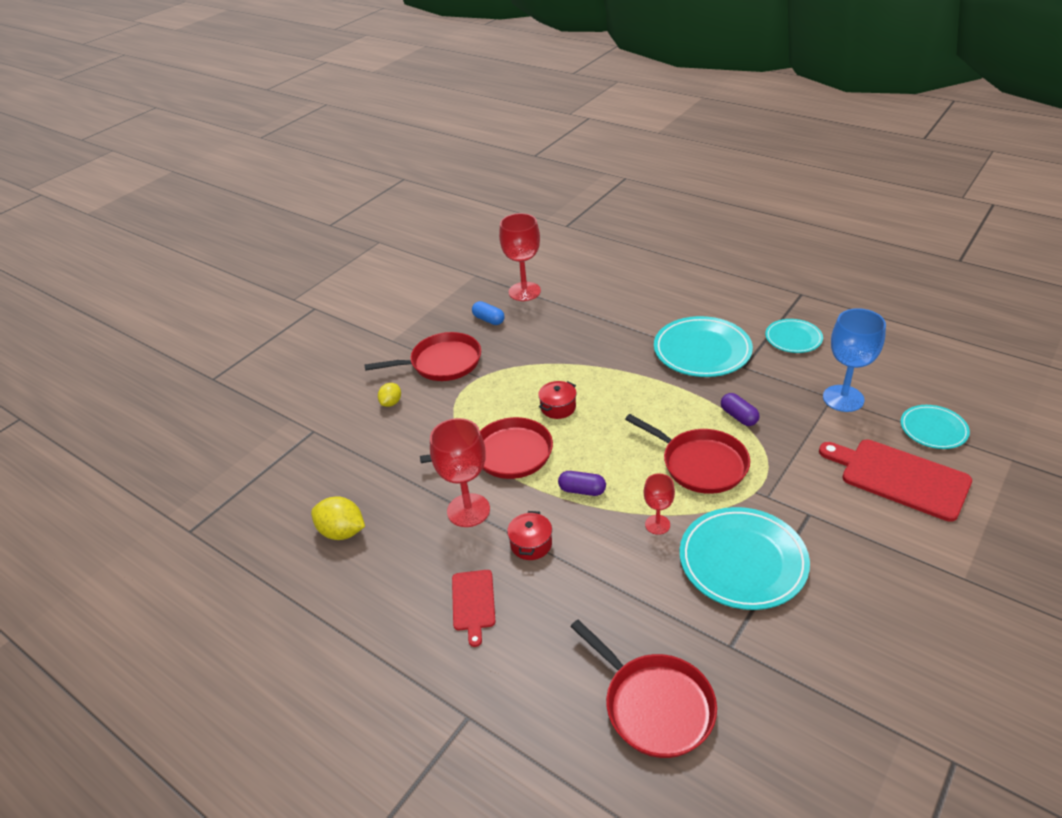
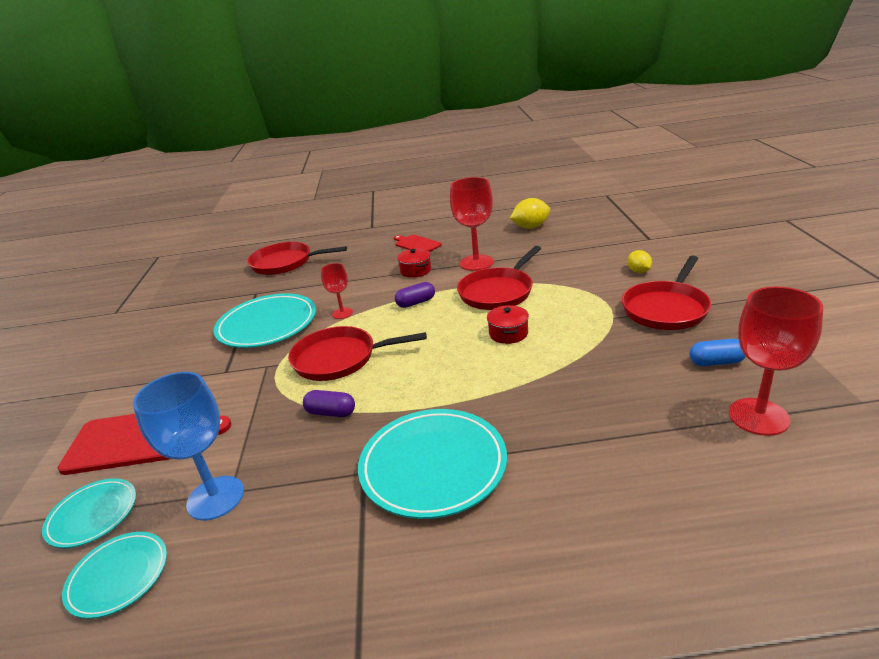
camera: 140 degrees right, 10 degrees down
turquoise plate [765,319,823,353] -> turquoise plate moved to [62,532,167,619]

